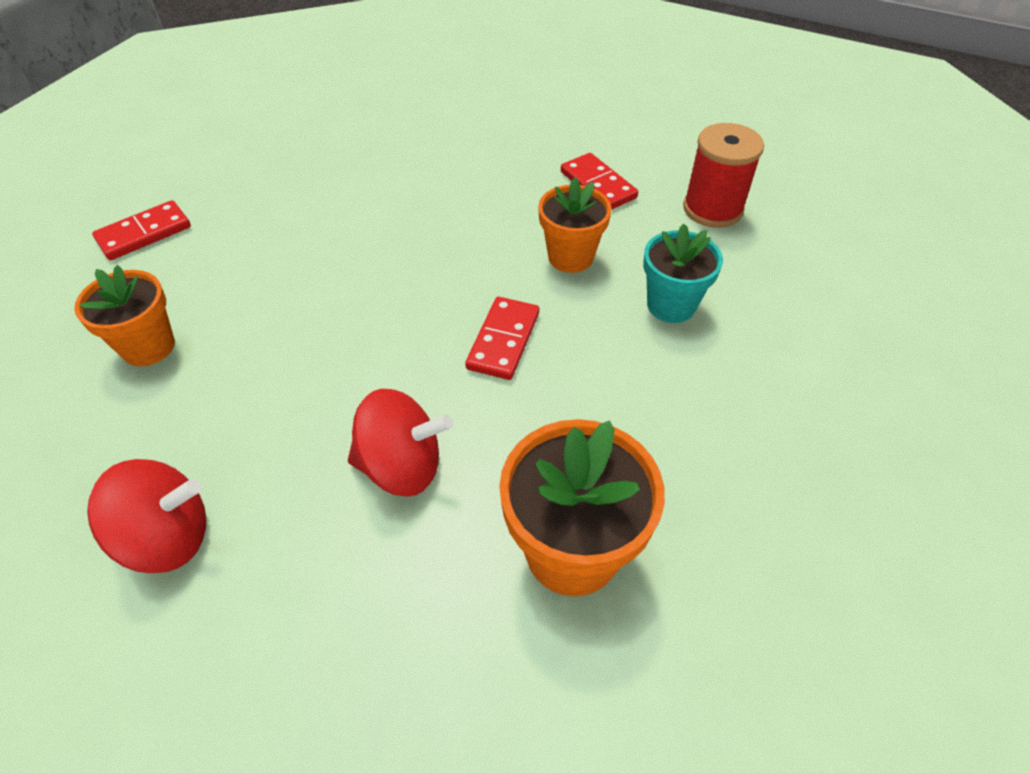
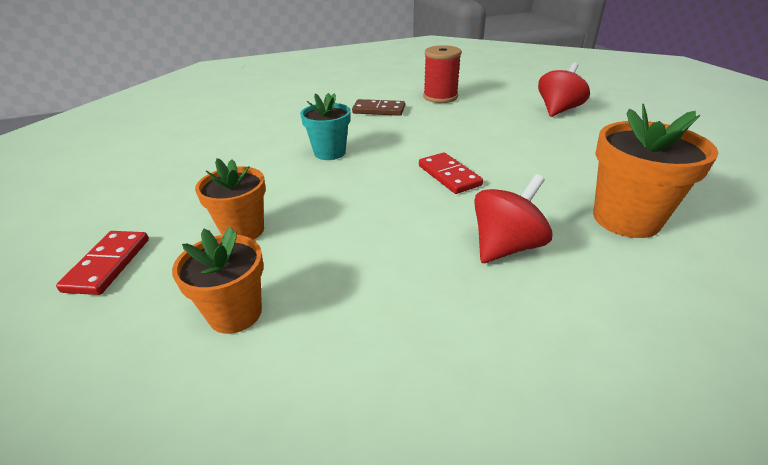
camera: 45 degrees left, 15 degrees down
red spinning top [87,459,206,573] -> red spinning top moved to [538,63,590,117]
orange flower pot [538,177,612,273] -> orange flower pot moved to [195,158,266,240]
red domino [561,153,638,210] -> brown domino [352,99,405,116]
turquoise flower pot [643,224,723,323] -> turquoise flower pot moved to [300,93,351,160]

